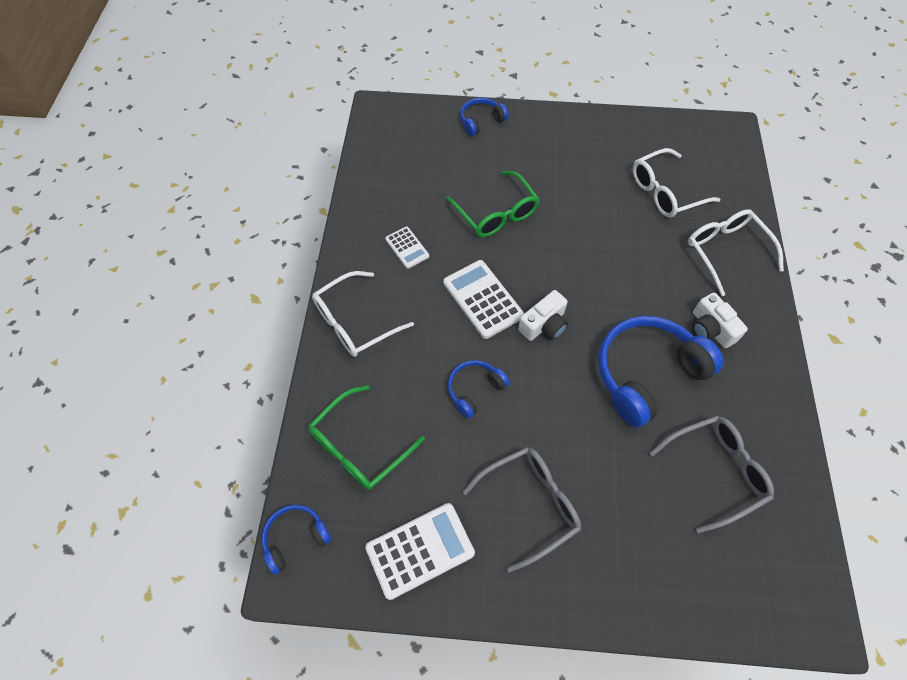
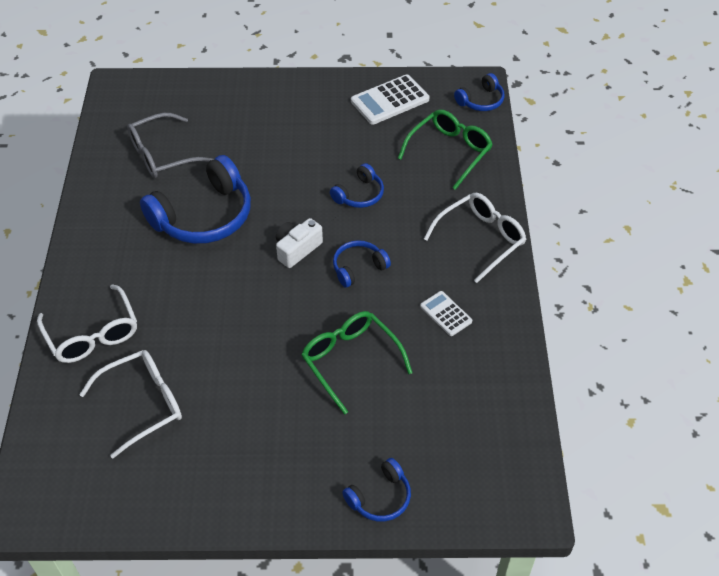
camera: 175 degrees right, 10 degrees down
white calculator [443,260,524,339] -> blue headphones [333,240,391,288]
grey glasses [462,447,581,573] -> none
white camera [692,293,748,348] -> none

